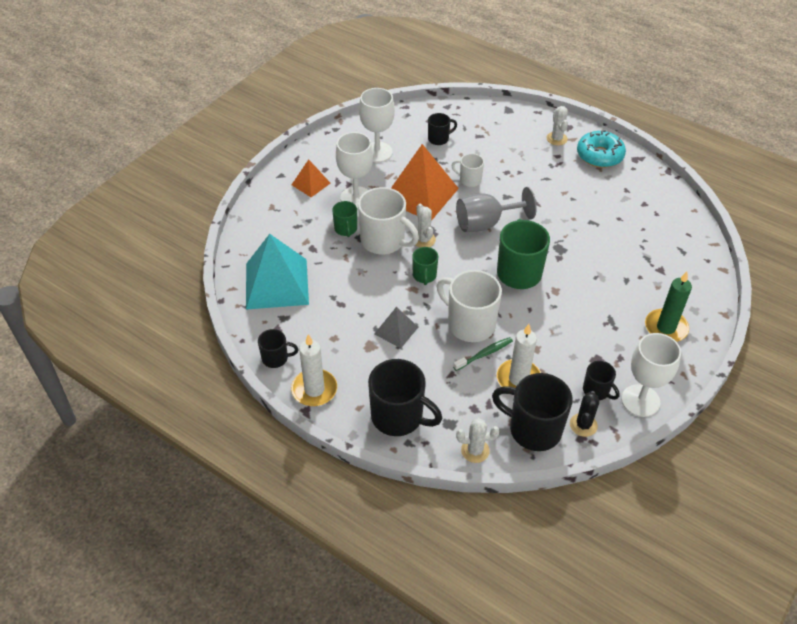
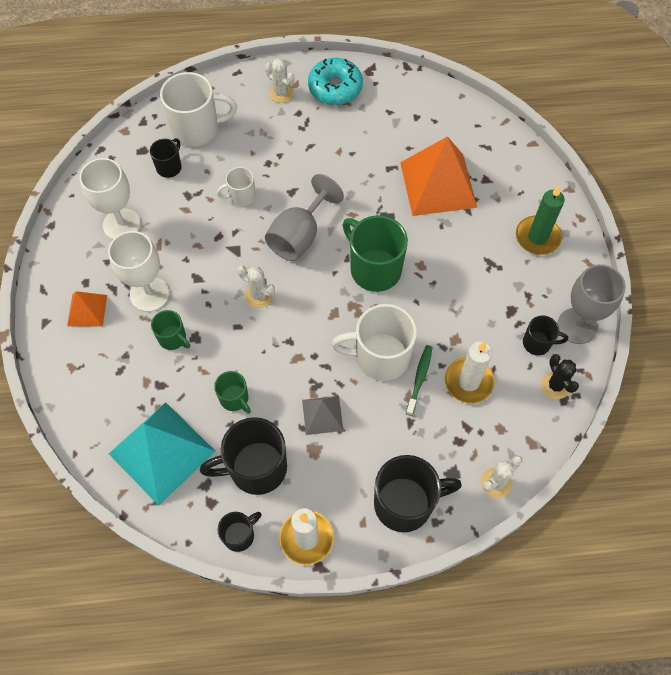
camera: 40 degrees left, 15 degrees up
white mug [358,187,419,254] -> white mug moved to [160,72,237,147]
orange pyramid [391,144,459,221] -> orange pyramid moved to [400,136,477,216]
green mug [412,247,438,285] -> green mug moved to [214,371,251,413]
black mug [492,373,573,451] -> black mug moved to [200,417,287,495]
white goblet [621,333,681,417] -> grey goblet [557,264,626,344]

